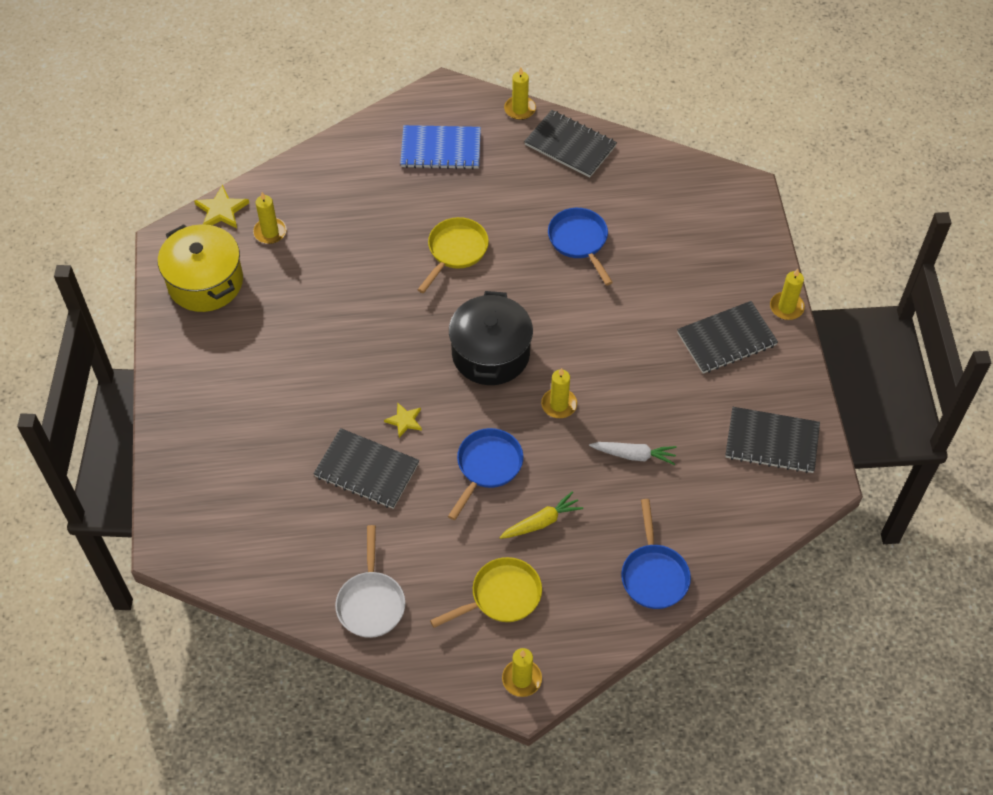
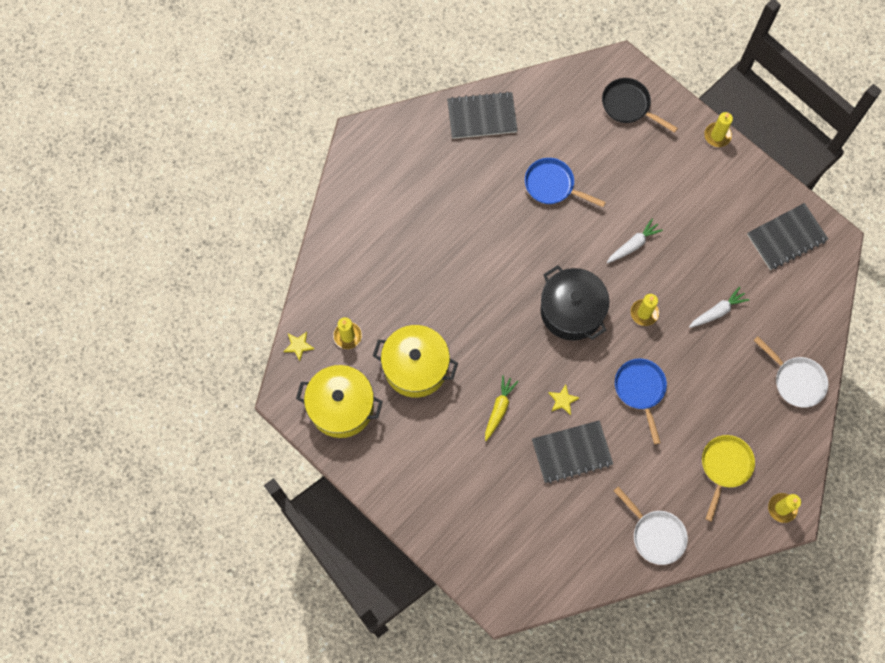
camera: 40 degrees left, 15 degrees up
yellow star [194,185,249,228] -> yellow star [283,332,314,361], size x0.66
blue notebook [400,125,481,170] -> none
yellow pan [417,217,489,293] -> none
yellow carrot [499,492,583,539] -> yellow carrot moved to [485,375,519,441]
yellow candle [504,67,536,120] -> none
blue pan [621,499,691,609] -> white pan [753,336,828,407]
black notebook [677,301,778,374] -> none
none -> yellow pot [373,325,458,398]
none -> black pan [602,78,678,133]
none -> white carrot [607,218,663,263]

